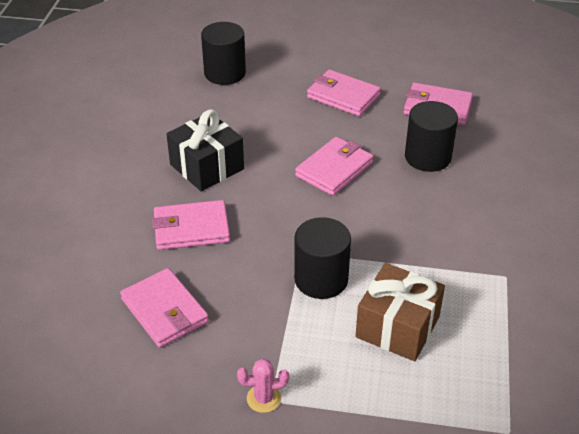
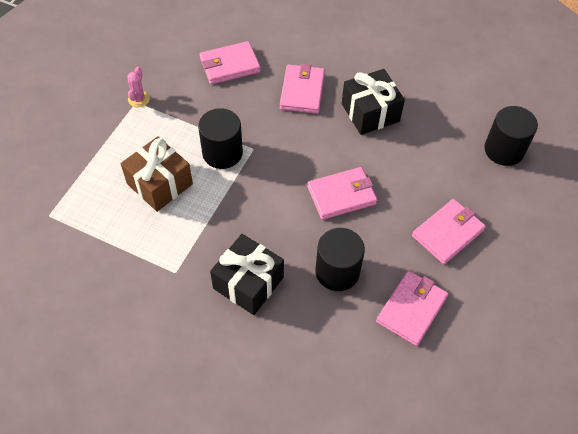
camera: 105 degrees right, 15 degrees up
pink wallet [295,137,373,196] -> pink wallet turned 75 degrees counterclockwise [307,167,377,220]
none -> black gift [210,234,284,315]

